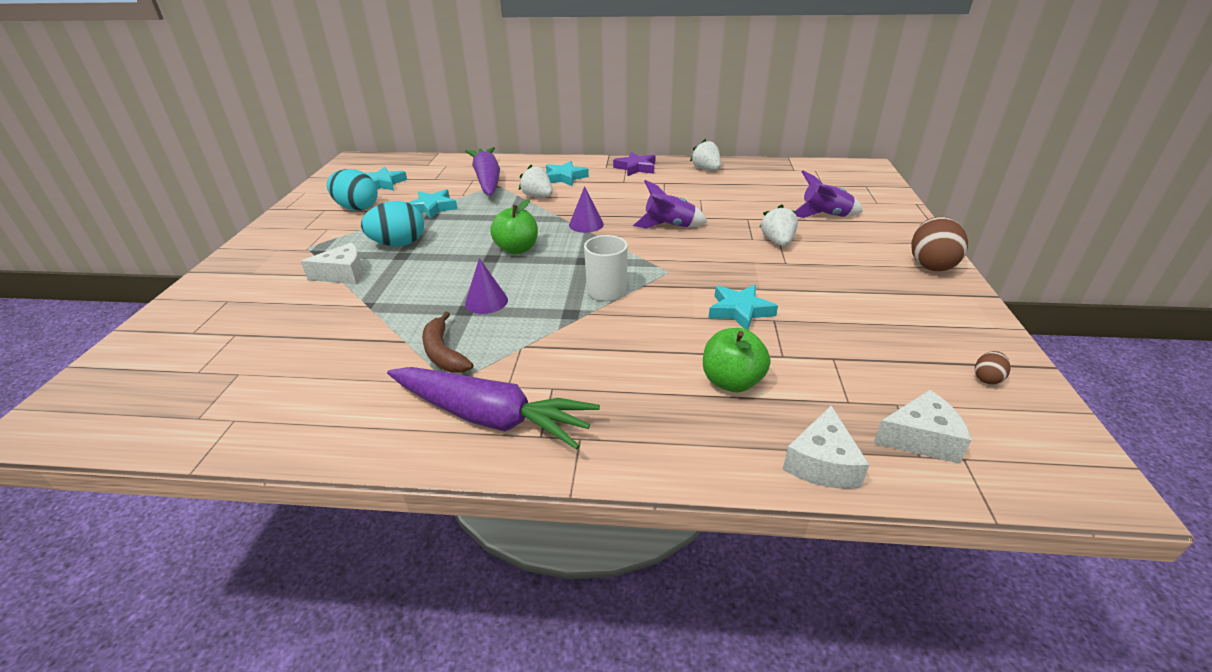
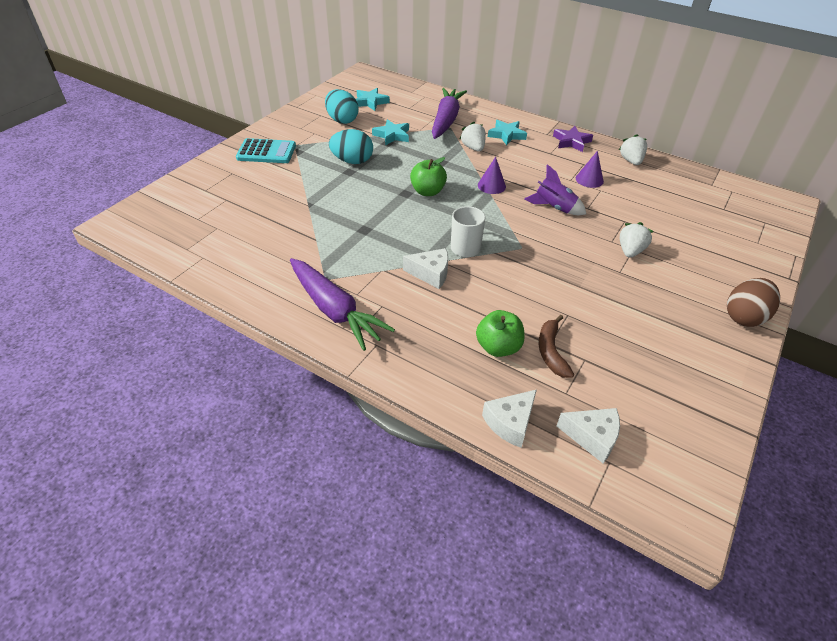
camera: 25 degrees right, 10 degrees up
white cheese [301,242,363,284] -> white cheese moved to [403,248,448,289]
brown banana [422,311,473,373] -> brown banana moved to [539,315,574,378]
purple cone [465,258,508,314] -> purple cone moved to [576,151,604,188]
turquoise star [709,285,778,330] -> none
purple rocket [795,170,863,218] -> none
brown egg [975,351,1010,385] -> none
none -> turquoise calculator [236,138,296,163]

